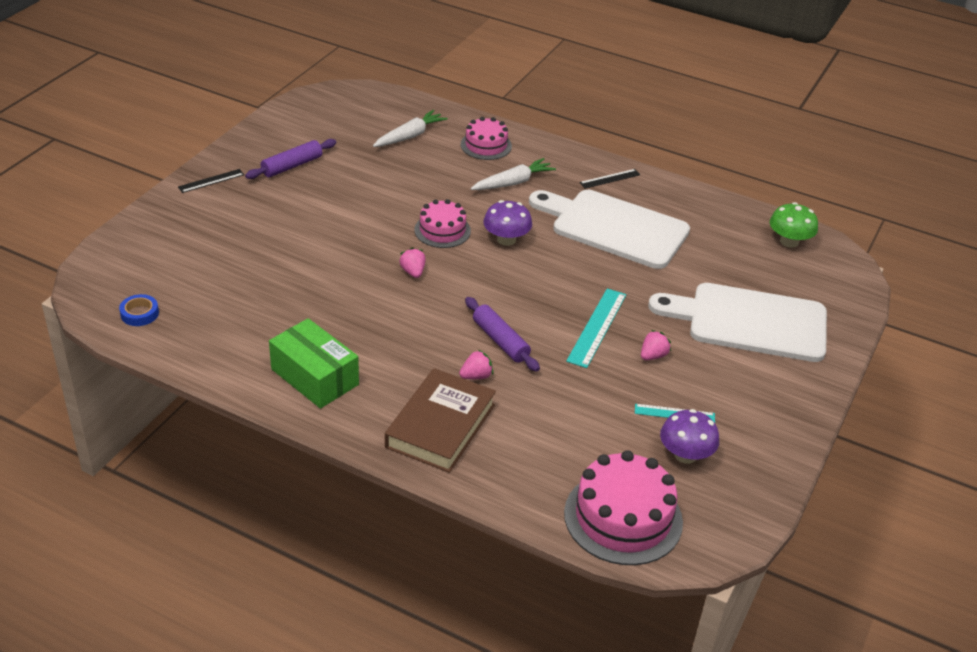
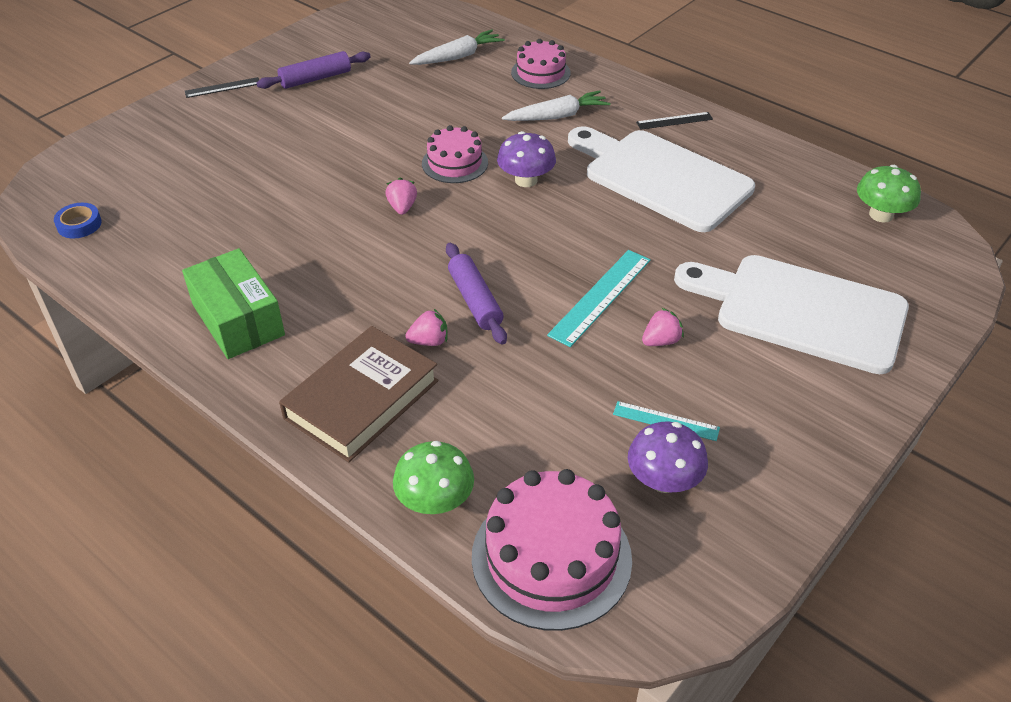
camera: 15 degrees right, 5 degrees up
none -> green mushroom [393,441,474,514]

